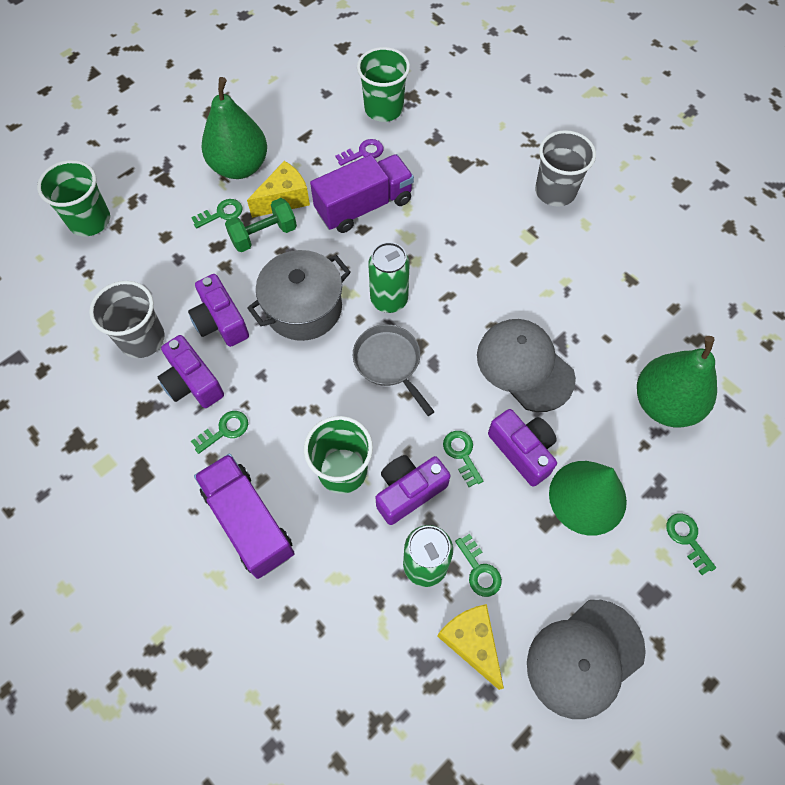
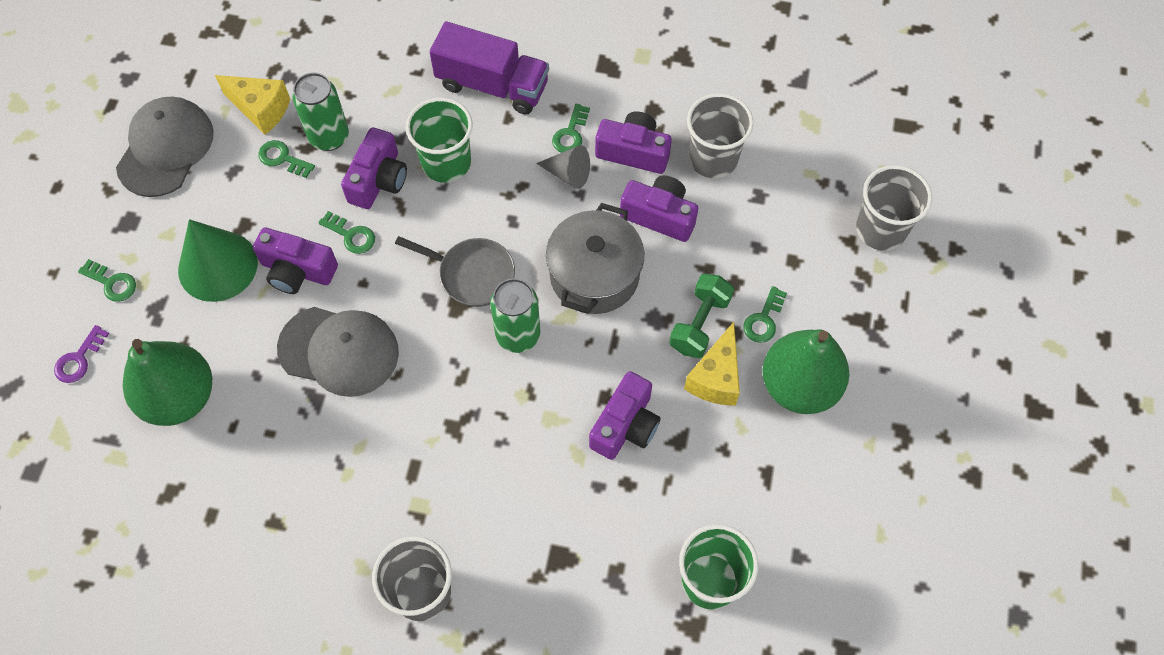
camera: 145 degrees right, 0 degrees up
green cup [37,160,110,236] -> grey cup [856,165,932,251]
purple truck [310,154,414,233] -> purple camera [589,371,661,460]
purple key [335,139,384,166] -> purple key moved to [54,325,109,383]
none -> grey cone [536,145,590,189]

